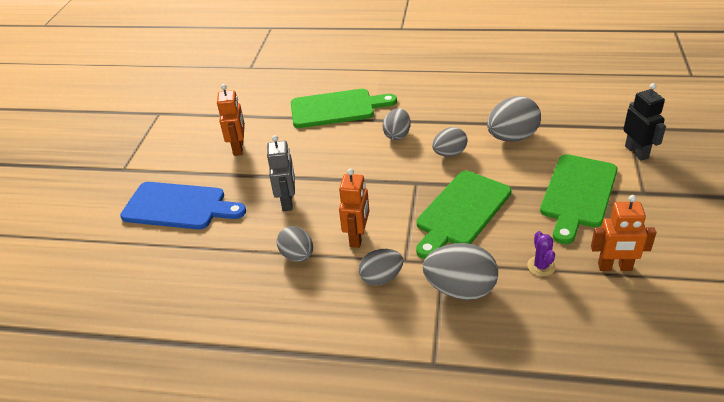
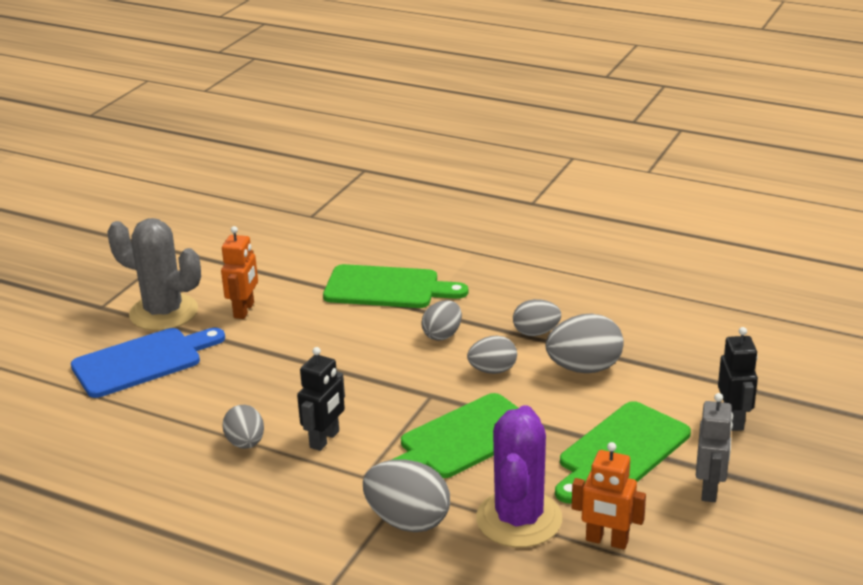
camera: 15 degrees right, 10 degrees down
blue cutting board [120,182,246,230] -> blue cutting board turned 60 degrees counterclockwise [71,328,225,398]
grey robot [267,135,295,211] -> grey robot moved to [696,393,733,502]
orange robot [339,168,369,248] -> black robot [297,347,345,451]
grey egg [359,249,403,286] -> grey egg moved to [513,299,561,336]
purple cactus [527,231,556,276] -> purple cactus [476,405,562,548], size x2.44
none -> grey cactus [108,218,201,331]

